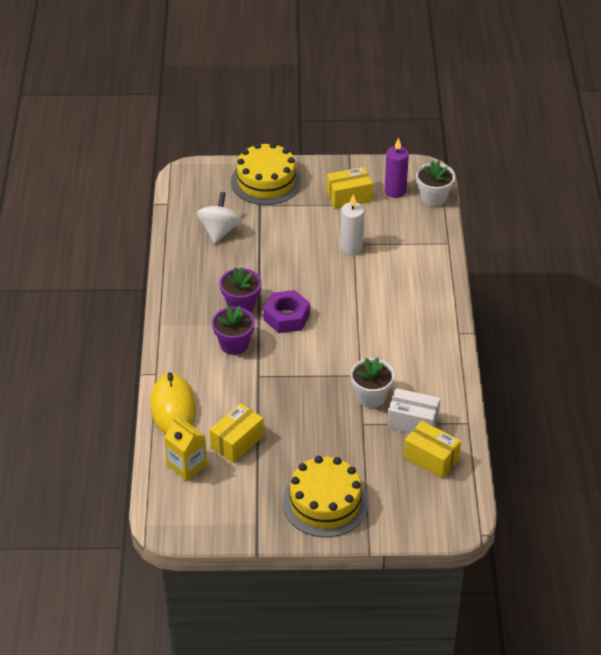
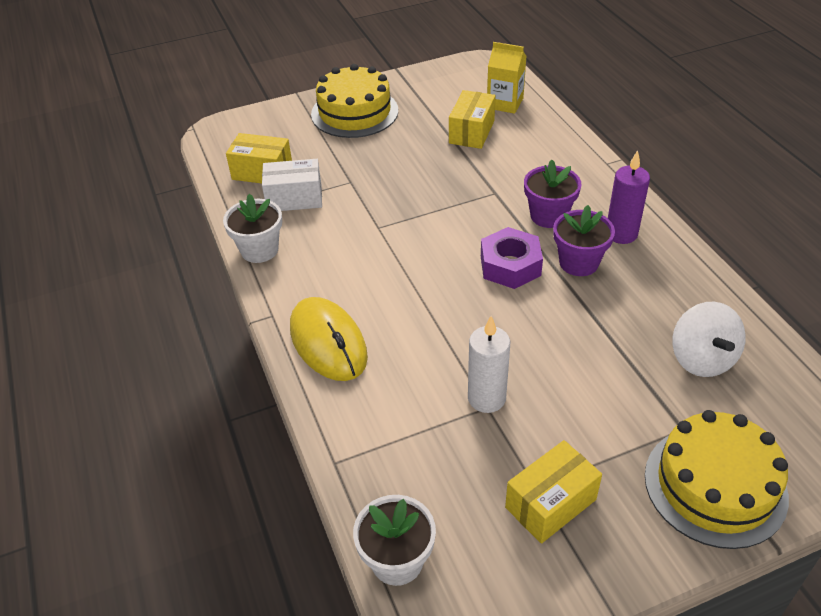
camera: 160 degrees right, 0 degrees up
yellow mouse [150,372,196,434] -> yellow mouse moved to [290,297,368,381]
white flower pot [350,357,395,408] -> white flower pot moved to [223,194,282,263]
purple candle [385,137,409,198] -> purple candle moved to [608,150,650,244]

